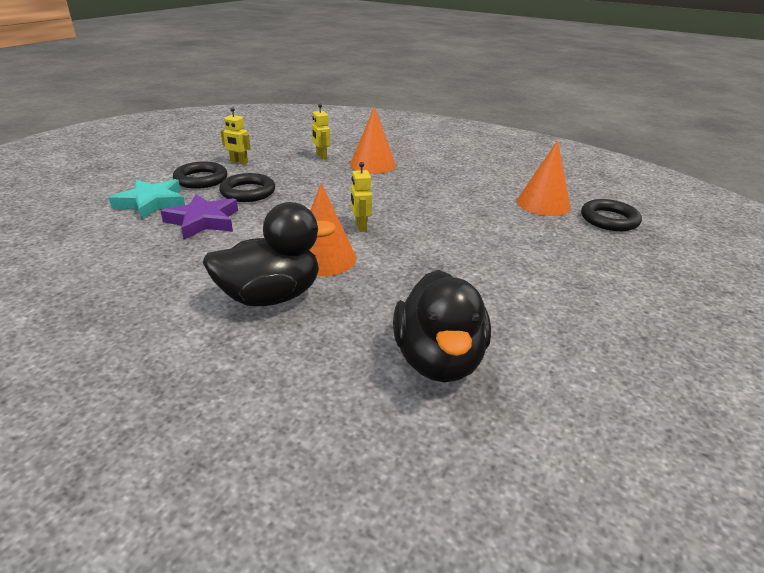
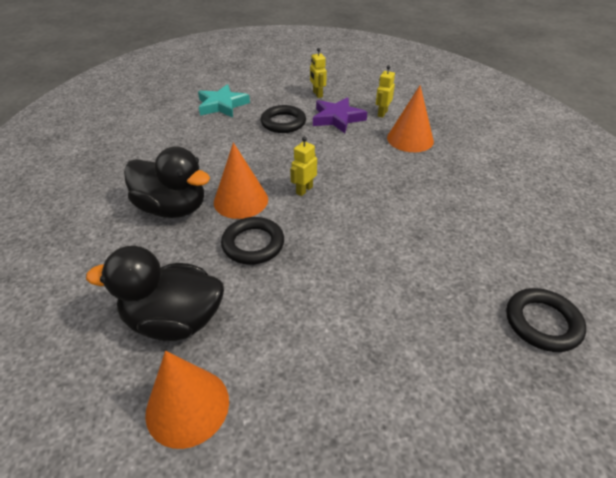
camera: 50 degrees right, 10 degrees up
purple star [161,194,238,239] -> purple star moved to [313,97,367,133]
black ring [173,162,228,189] -> black ring moved to [221,217,284,265]
black duck [393,270,491,382] -> black duck turned 45 degrees clockwise [86,246,224,341]
orange cone [517,140,570,216] -> orange cone moved to [145,351,229,449]

